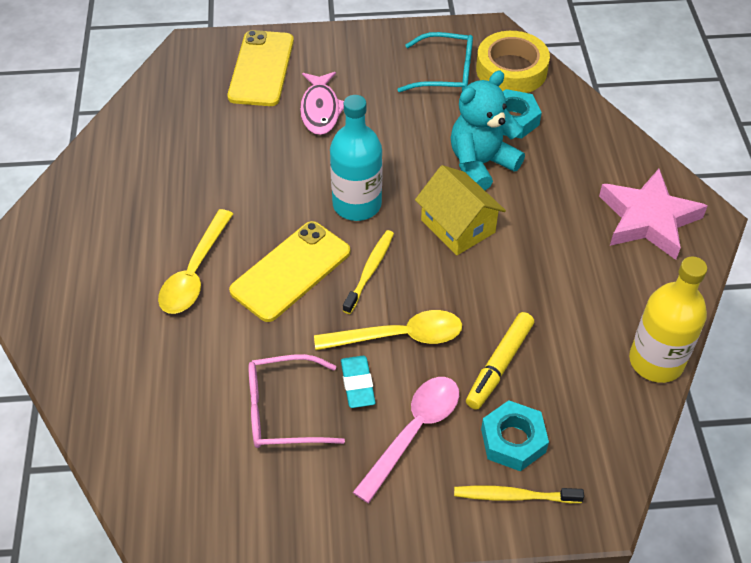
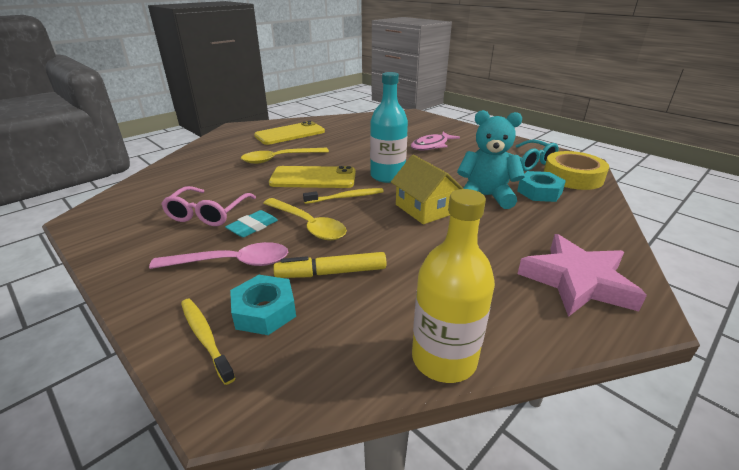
camera: 50 degrees right, 20 degrees down
yellow phone [227,30,294,106] -> yellow phone moved to [254,121,325,145]
pink glasses [249,354,345,448] -> pink glasses turned 120 degrees counterclockwise [161,186,256,226]
yellow house [415,165,506,255] -> yellow house turned 45 degrees counterclockwise [391,155,464,224]

